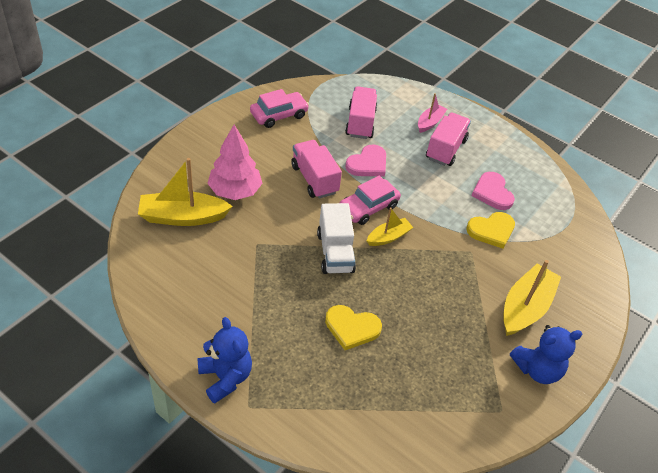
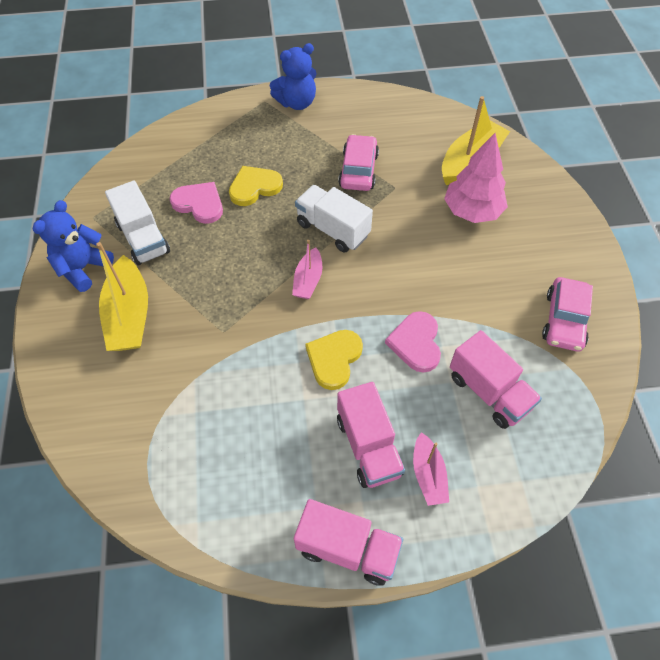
camera: 140 degrees right, 10 degrees up
blue teddy bear [197,317,252,403] -> blue teddy bear turned 45 degrees counterclockwise [270,43,317,110]
pink truck [291,140,342,199] -> pink truck moved to [294,499,403,586]
pink car [340,175,401,225] -> pink car moved to [338,134,379,191]
yellow boat [367,207,414,246] -> pink boat [292,240,322,299]
yellow heart [466,212,515,249] -> yellow heart moved to [305,330,363,390]
pink heart [471,172,515,210] -> pink heart moved to [170,182,223,224]
none -> white truck [105,181,170,265]

